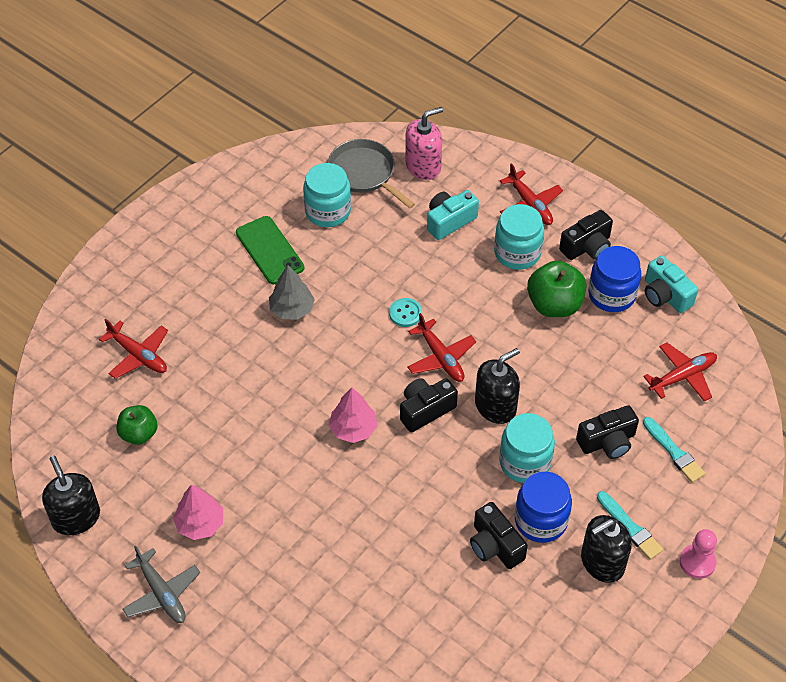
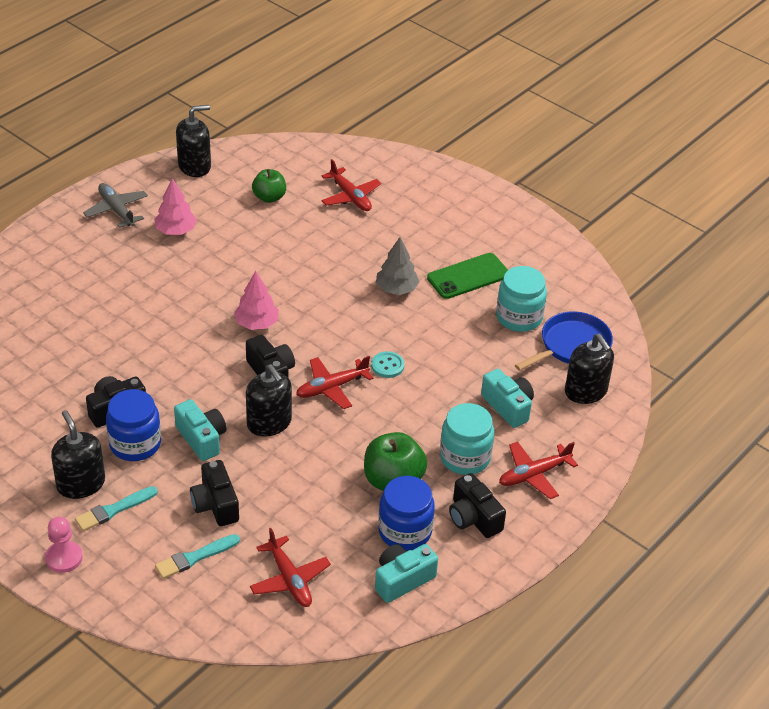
camera: 90 degrees right, 10 degrees down
red plane [99,319,168,379] -> red plane turned 75 degrees counterclockwise [321,159,381,211]
grey plane [122,545,200,623] -> grey plane turned 90 degrees clockwise [83,183,148,228]
grey pan [328,139,415,208] -> blue pan [515,311,613,371]
pink soap dispenser [405,107,443,180] -> black soap dispenser [565,334,614,404]
turquoise jar [499,413,555,483] -> turquoise camera [174,399,226,461]

